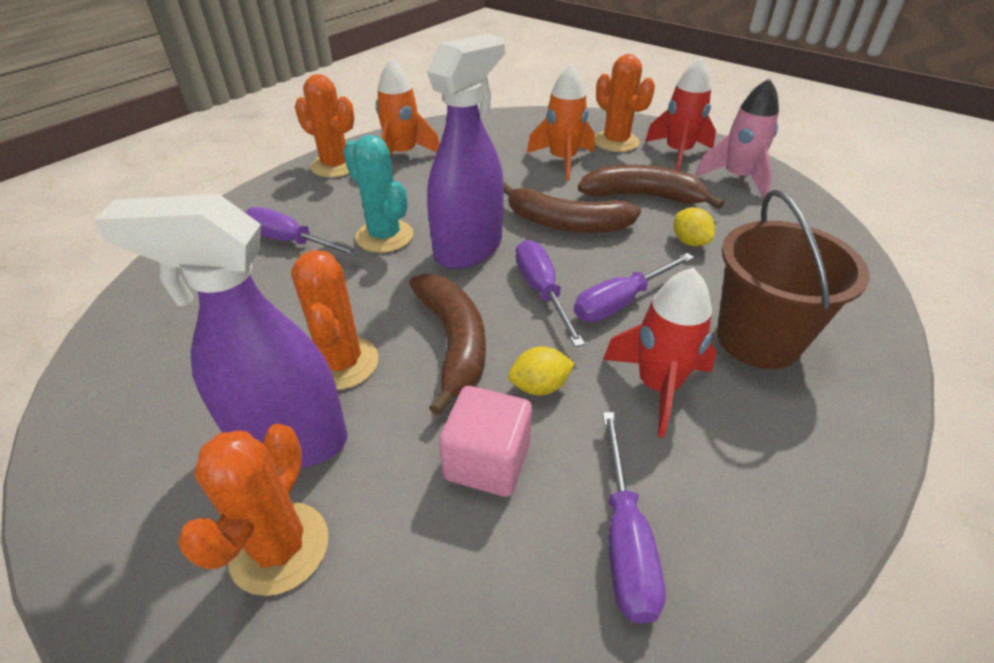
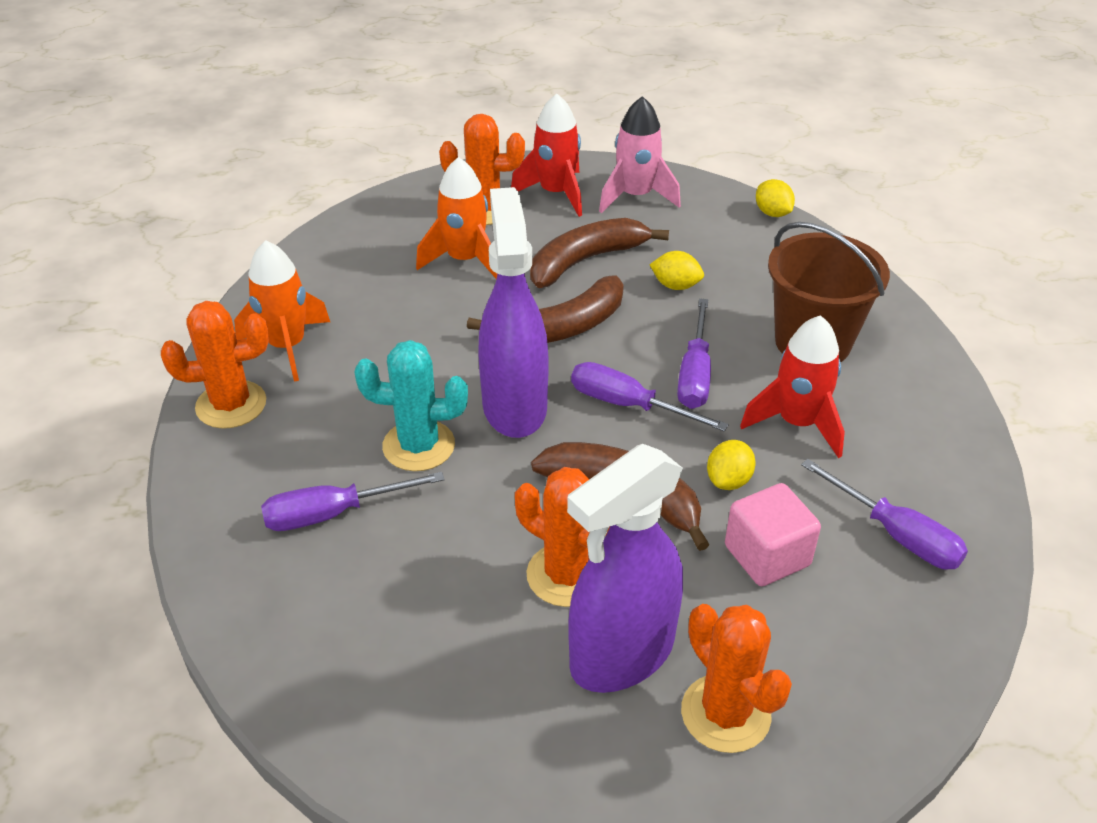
camera: 45 degrees left, 0 degrees up
none -> yellow lemon [756,179,795,217]

